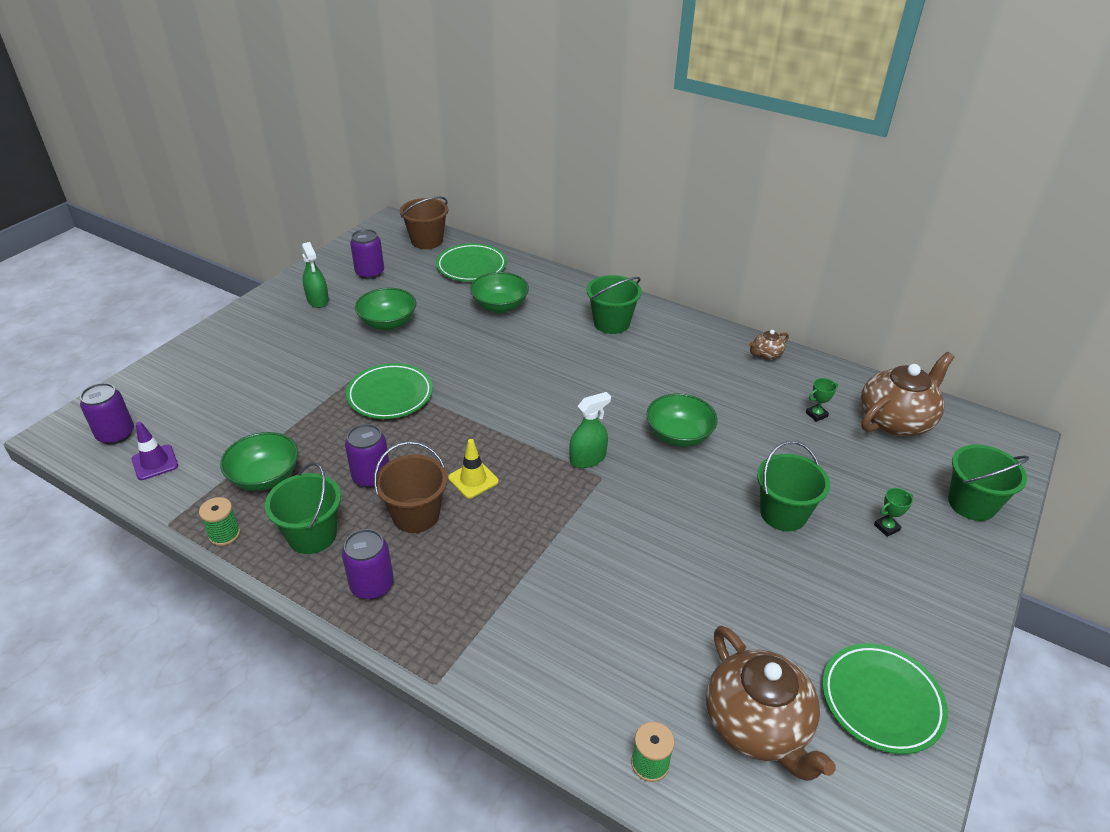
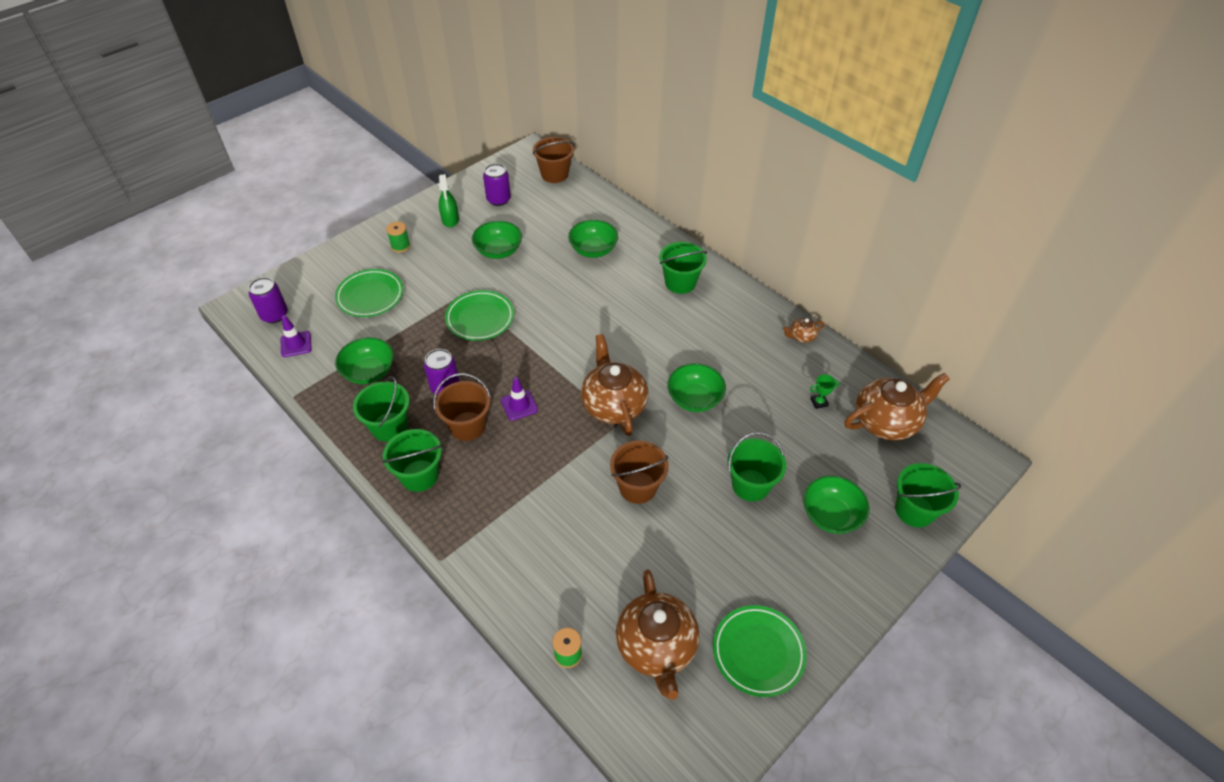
camera: 15 degrees right, 10 degrees up
green spool [199,497,240,546] -> green spool moved to [386,222,410,253]
purple can [342,529,394,600] -> green bucket [382,429,442,492]
green plate [436,243,507,281] -> green plate moved to [335,269,404,317]
yellow traffic cone [448,439,499,498] -> purple traffic cone [501,377,538,421]
green spray bottle [569,392,611,468] -> brown teapot [581,334,648,436]
green trophy [874,488,913,537] -> green bowl [803,475,870,534]
none -> brown bucket [610,440,669,504]

